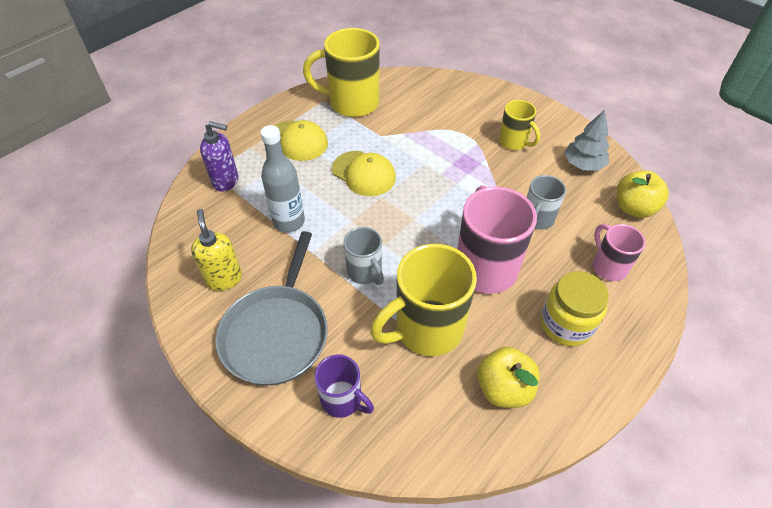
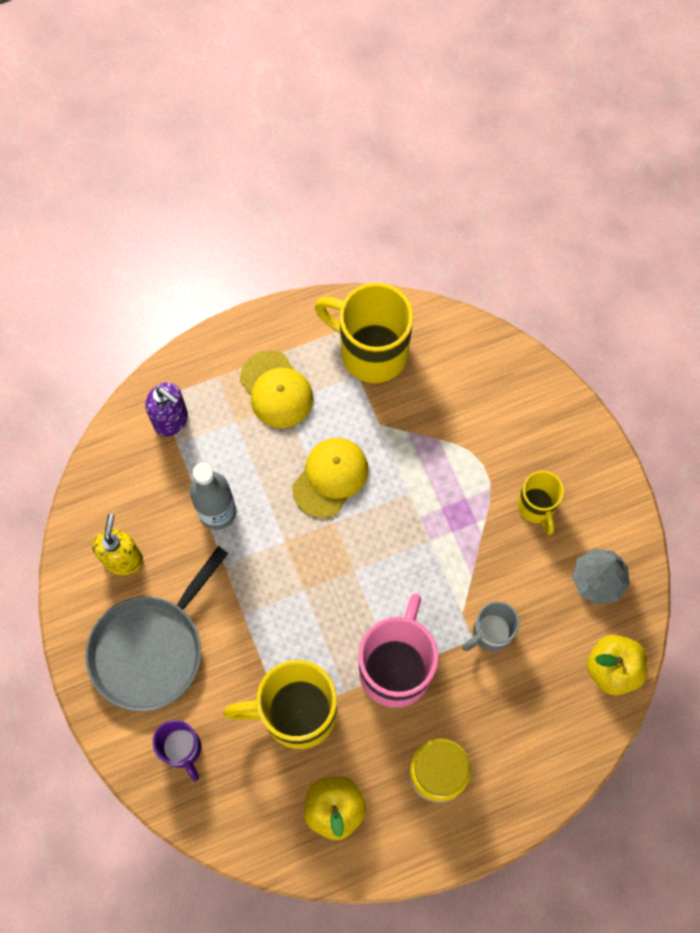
camera: 25 degrees right, 20 degrees up
yellow cap [332,151,396,196] -> yellow cap turned 120 degrees counterclockwise [292,438,369,518]
grey mug [344,227,384,285] -> none
pink mug [593,224,646,281] -> none

